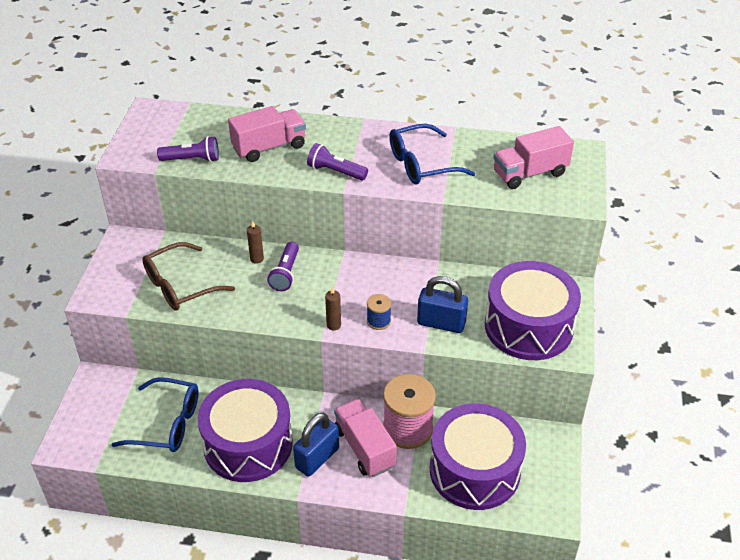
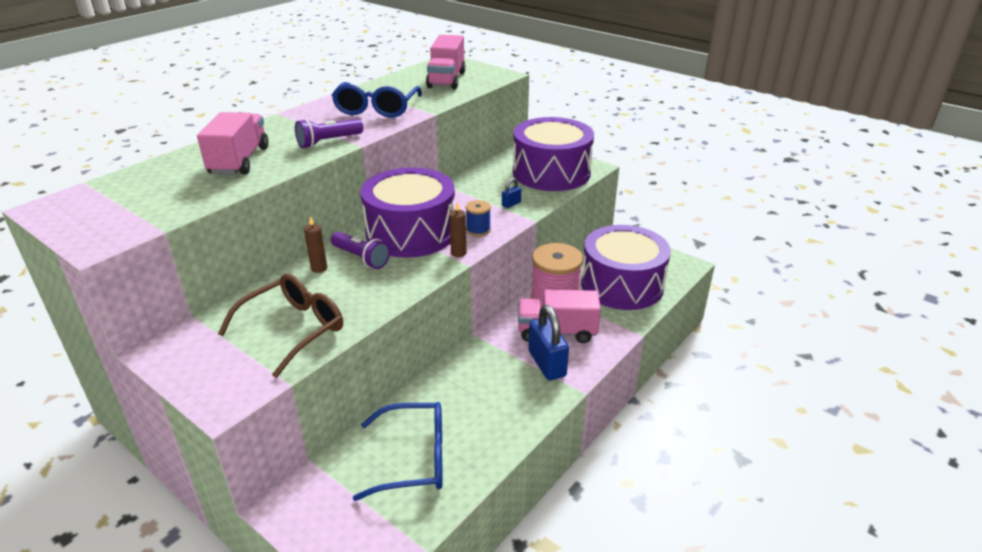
camera: 60 degrees left, 10 degrees down
blue glasses [111,377,199,452] -> blue glasses turned 45 degrees clockwise [353,402,443,501]
brown glasses [142,242,235,311] -> brown glasses turned 135 degrees counterclockwise [218,274,343,378]
purple flashlight [157,136,219,162] -> none
purple drum [197,379,293,482] -> purple drum moved to [360,168,455,258]
blue padlock [417,276,468,333] -> blue padlock [502,178,521,208], size x0.46

